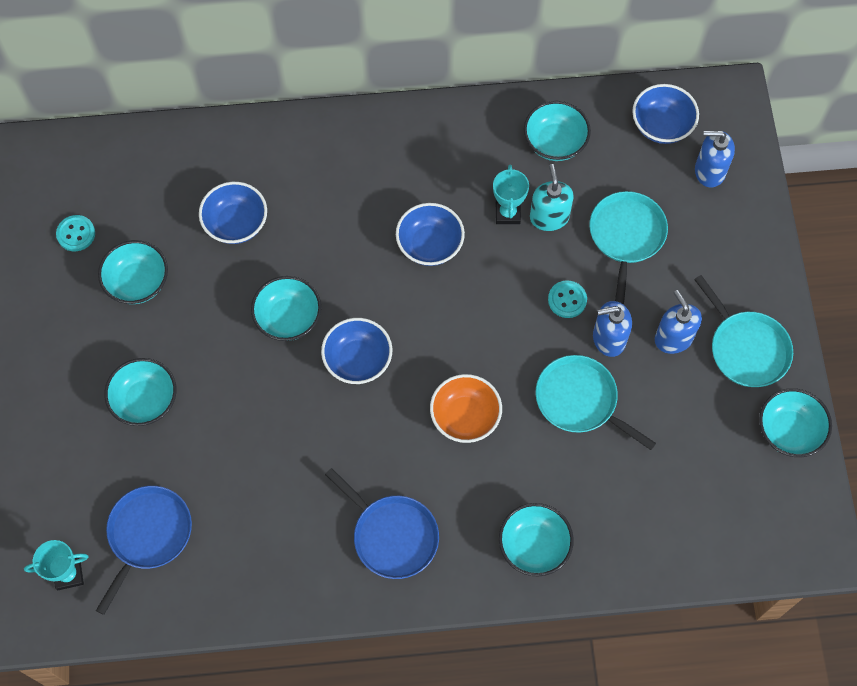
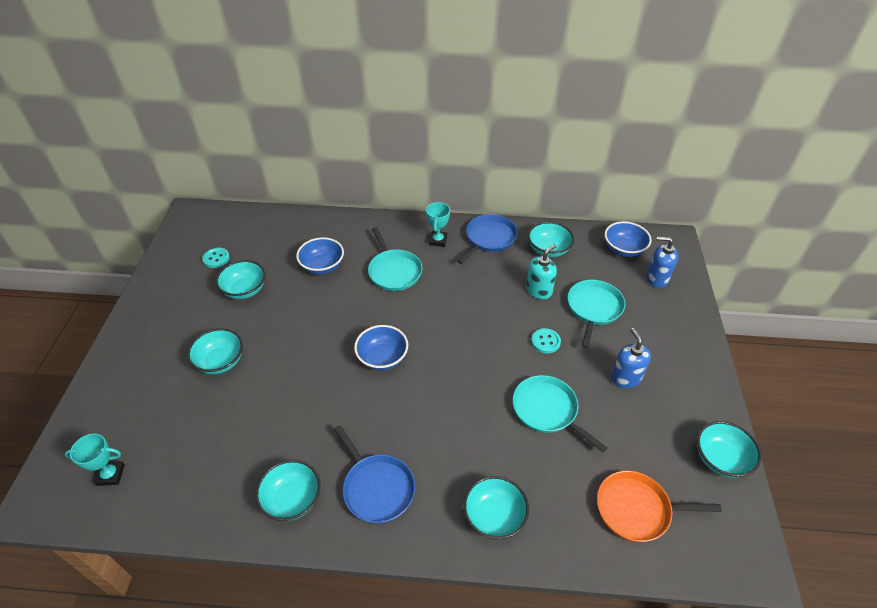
camera: 10 degrees right, 20 degrees down
blue pan [96,486,192,615] -> blue pan moved to [457,214,518,264]
turquoise bowl [251,276,321,341] -> turquoise bowl moved to [255,460,321,521]
blue bowl [396,203,465,266] -> none
orange bowl [430,374,502,443] -> none
turquoise trophy [493,165,529,224] -> turquoise trophy moved to [426,202,450,247]
turquoise soap dispenser [530,164,574,231] -> turquoise soap dispenser turned 45 degrees clockwise [526,244,557,299]
blue soap dispenser [593,301,632,357] -> none
turquoise pan [694,275,793,387] -> turquoise pan moved to [368,227,423,291]
none -> orange pan [597,471,722,542]

